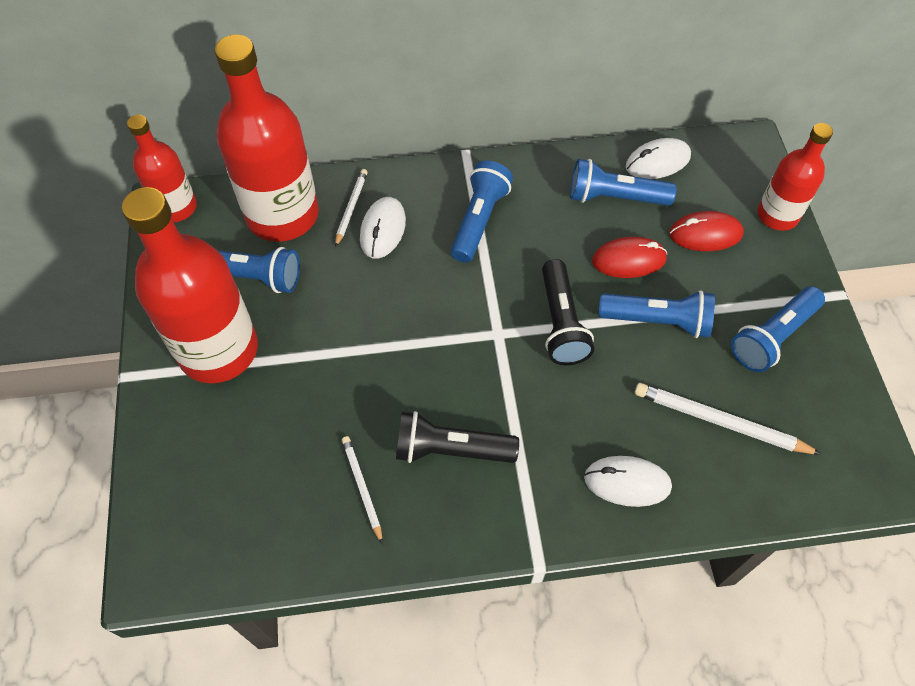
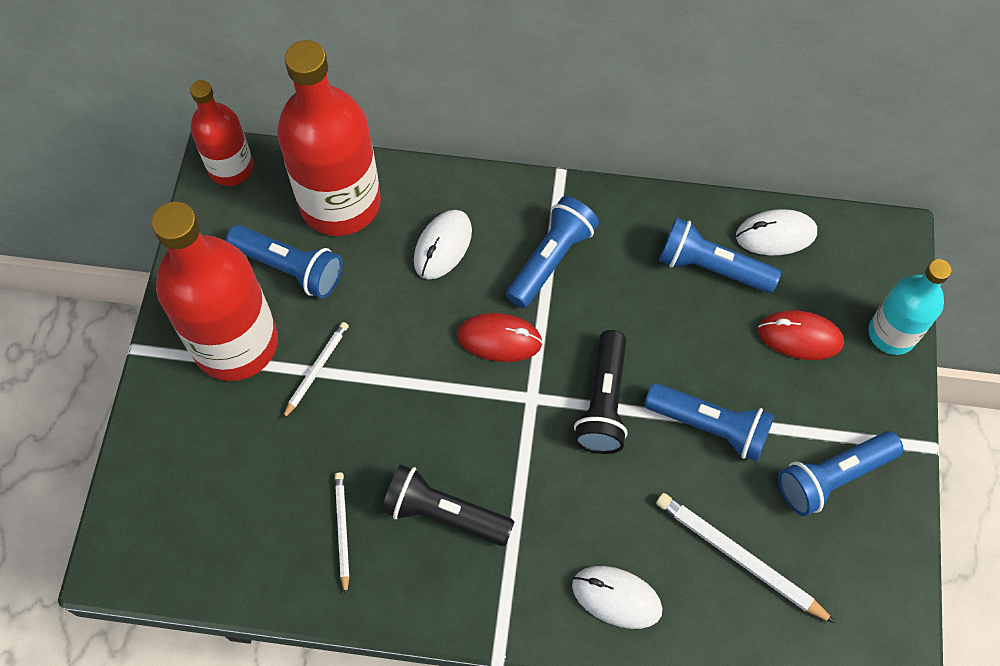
camera: 15 degrees right, 5 degrees up
white pencil [335,169,368,247] -> white pencil moved to [282,322,349,420]
red mouse [592,237,667,278] -> red mouse moved to [457,313,543,362]
red bottle [757,123,833,231] -> turquoise bottle [868,259,951,355]

